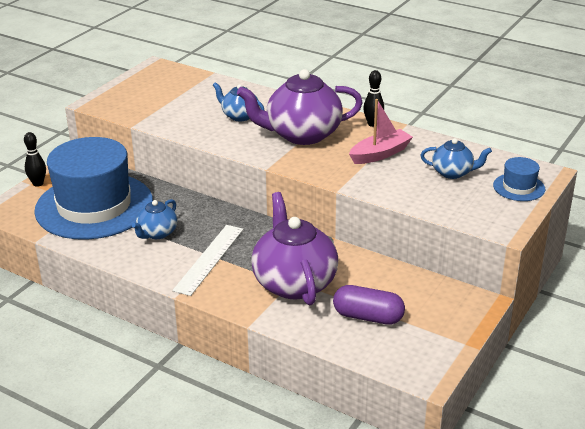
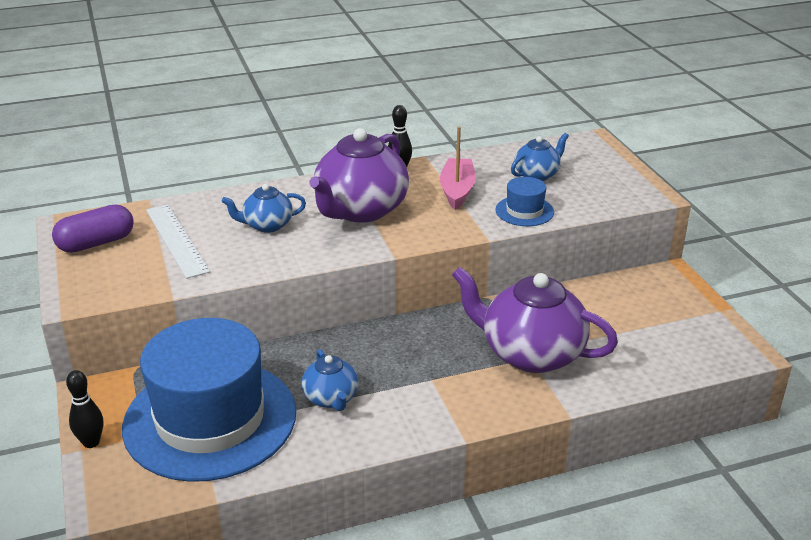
camera: 50 degrees left, 0 degrees up
white ruler [172,225,243,296] -> white ruler moved to [146,204,210,279]
purple capsule [333,285,405,325] -> purple capsule moved to [52,204,134,253]
blue hat [493,157,545,201] -> blue hat moved to [495,177,554,226]

